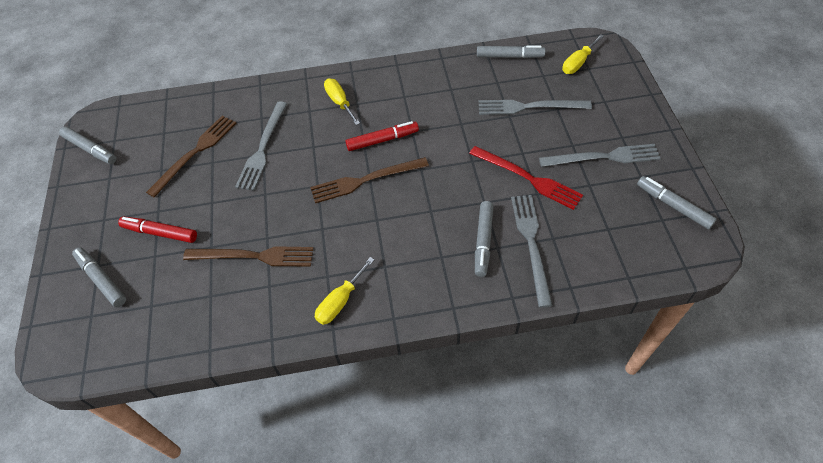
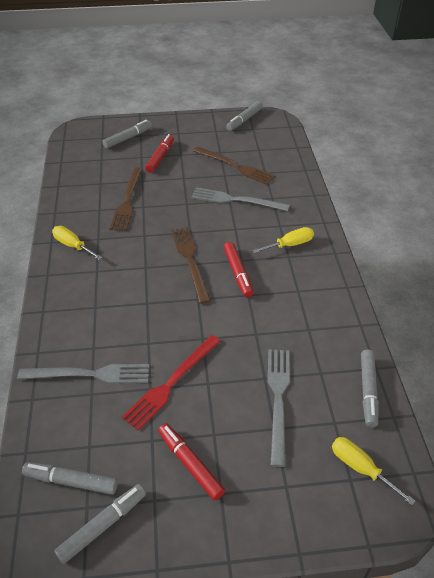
camera: 90 degrees right, 10 degrees down
grey marker [475,201,493,277] -> grey marker moved to [22,462,118,495]
grey fork [539,144,661,167] -> red marker [158,423,225,500]

